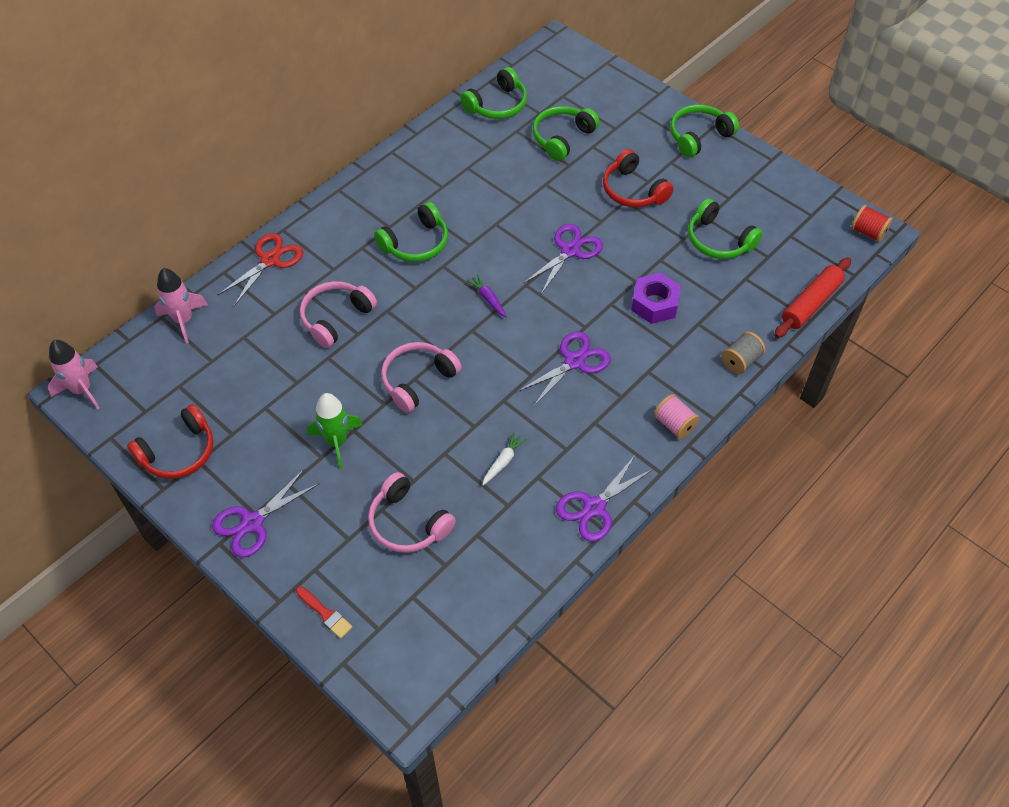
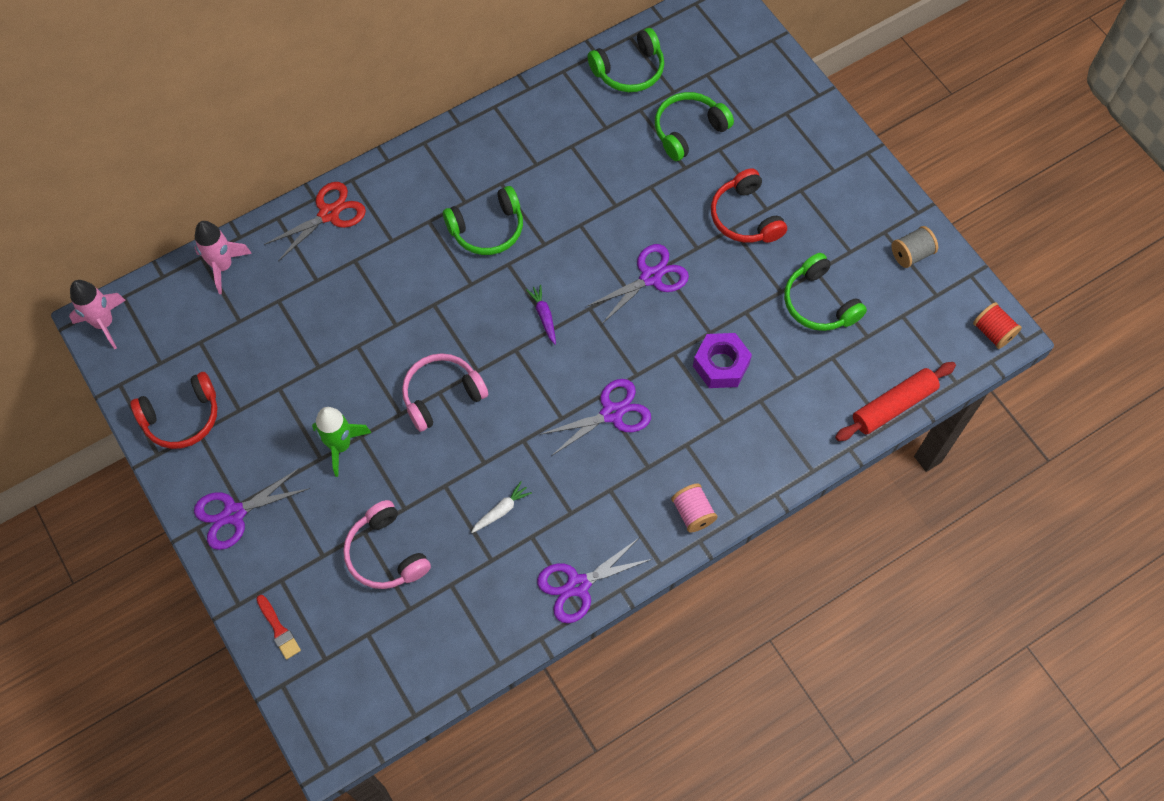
camera: 15 degrees right, 10 degrees up
pink headphones [300,281,377,348] -> none
green headphones [670,105,739,158] -> none
grey spool [721,332,766,374] -> grey spool moved to [891,226,938,268]

